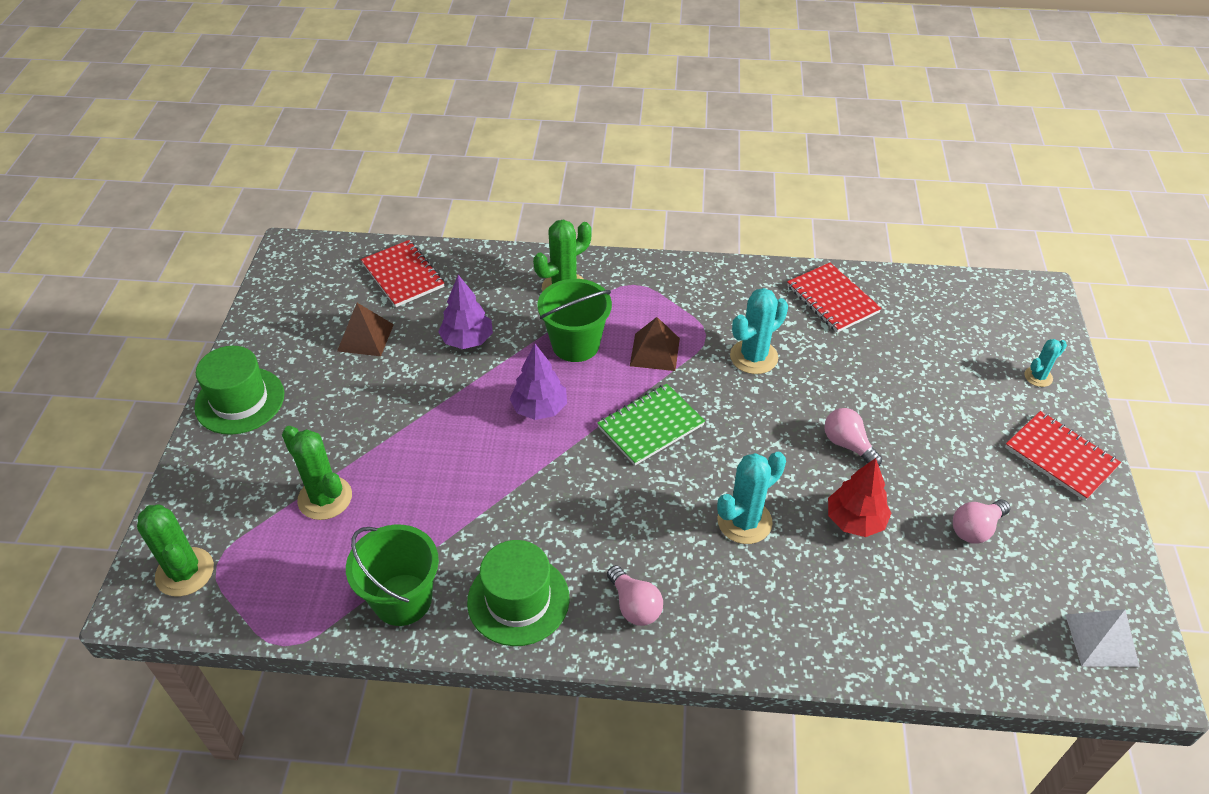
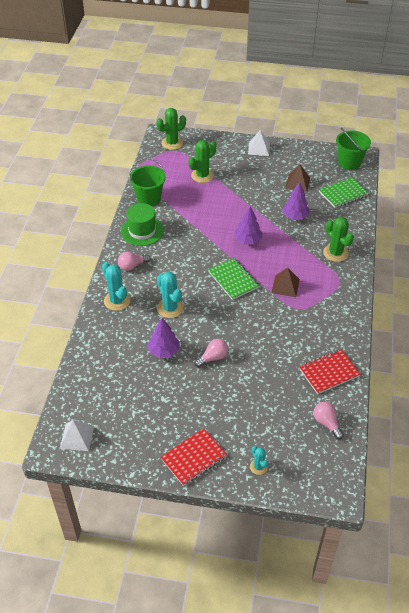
camera: 95 degrees right, 0 degrees up
green hat [194,346,285,435] -> white pyramid [248,130,270,156]
red notebook [361,240,444,307] -> green notebook [319,177,369,208]
green bucket [537,279,612,362] -> green bucket moved to [336,128,371,170]
turquoise cactus [730,288,788,374] -> turquoise cactus moved to [102,262,130,311]
red tree [828,458,892,537] -> purple tree [148,318,180,358]
pink light bulb [953,499,1010,543] -> pink light bulb moved to [314,402,344,439]

